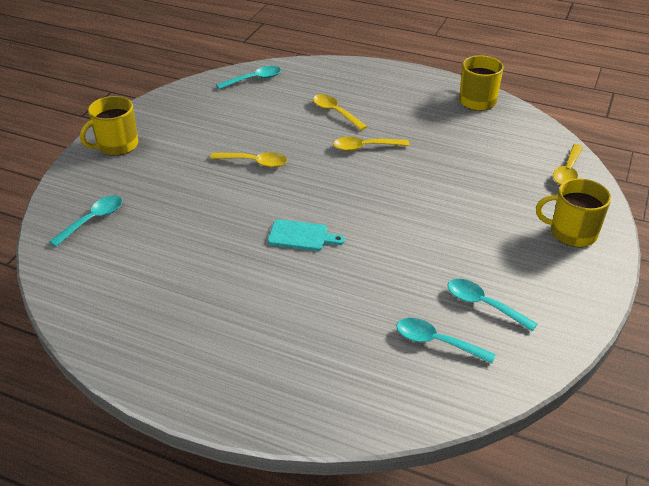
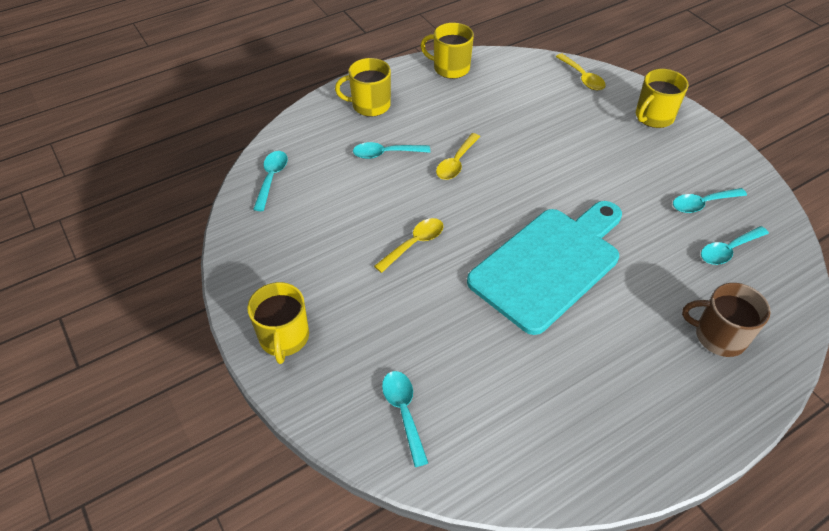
camera: 55 degrees left, 10 degrees up
turquoise cutting board [268,219,345,251] -> turquoise cutting board [467,201,622,335], size x2.49
yellow spoon [313,94,368,130] -> turquoise spoon [353,142,430,159]
none -> yellow mug [335,58,391,117]
none -> brown mug [682,283,771,357]

